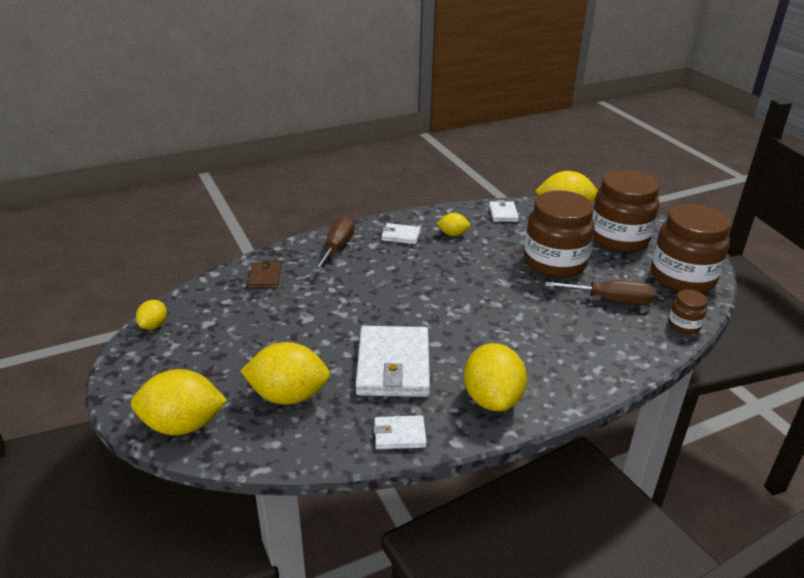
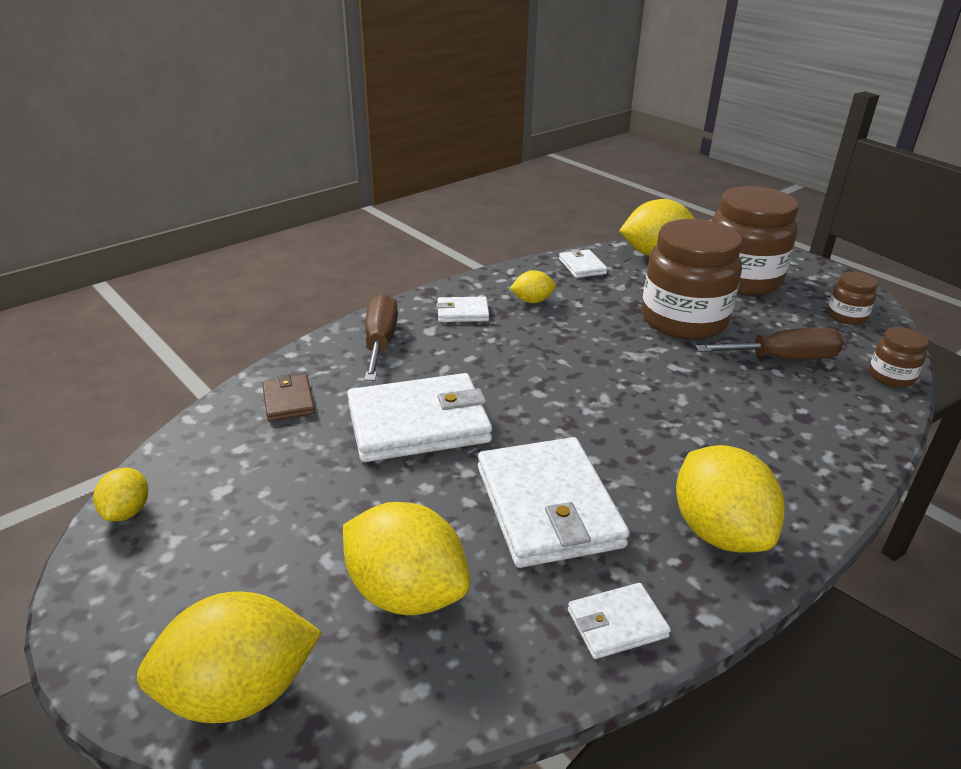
camera: 15 degrees left, 0 degrees up
yellow lemon [240,342,330,405] -> yellow lemon turned 45 degrees clockwise [343,502,470,615]
brown jar [651,204,731,293] -> brown jar [827,272,878,325], size x0.46
none -> white wallet [347,373,492,462]

